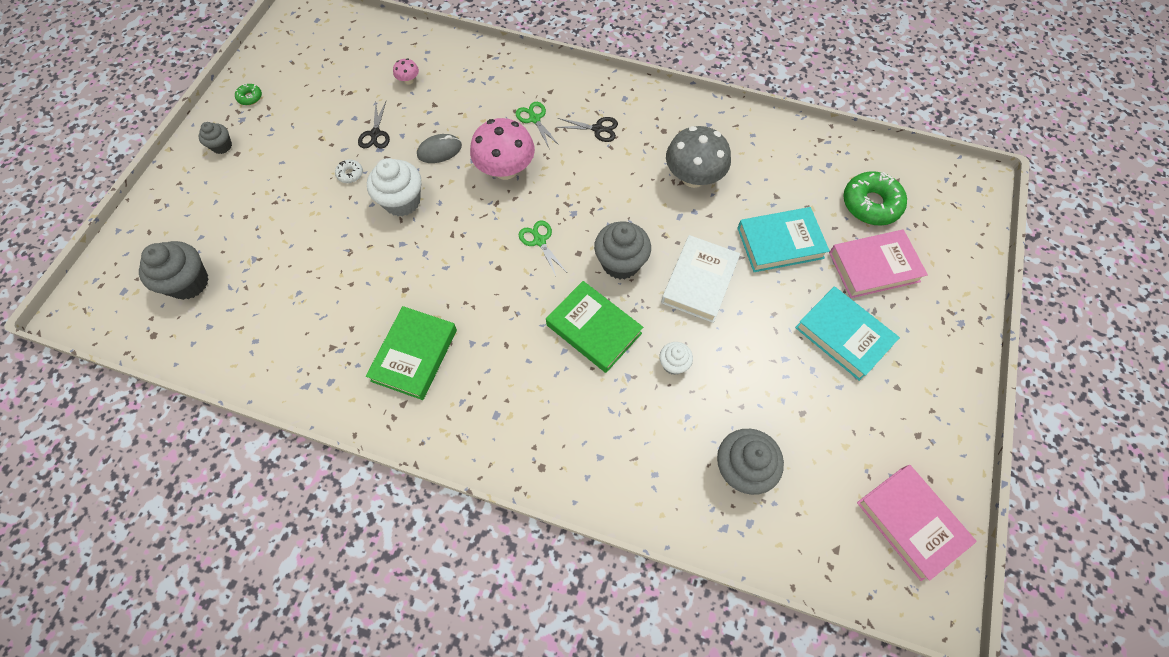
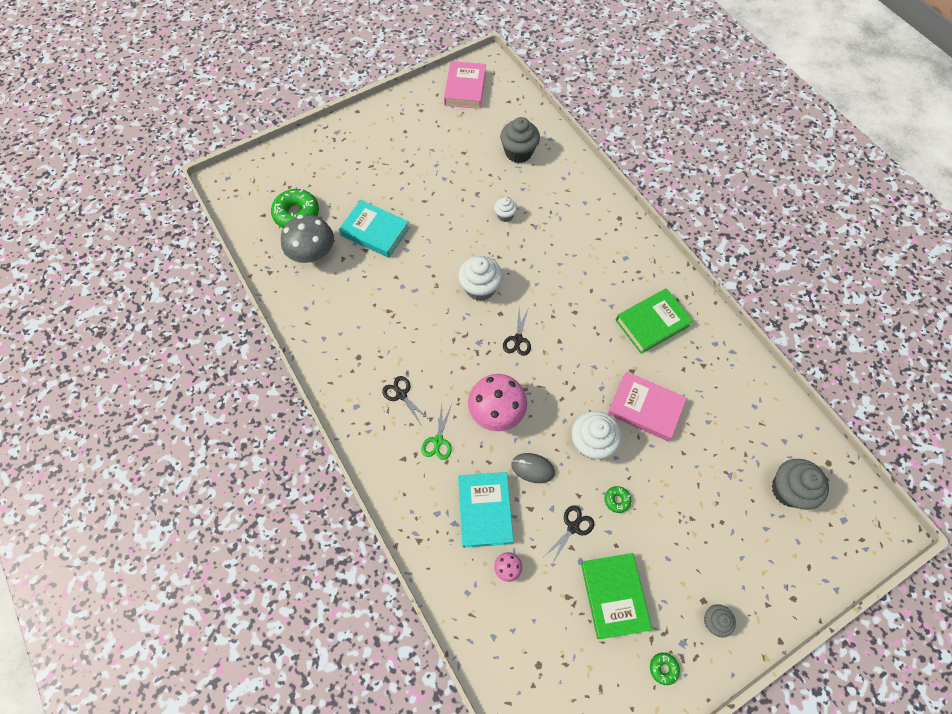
camera: 140 degrees left, 0 degrees up
white donut [335,159,363,183] -> green donut [605,486,631,513]
green scissors [519,221,566,276] -> black scissors [503,307,531,356]
green book [546,281,643,373] -> green book moved to [581,553,652,639]
grey cupcake [594,221,651,279] -> white cupcake [458,256,503,301]
white book [661,235,740,323] -> none
grey mushroom [666,126,731,188] -> grey mushroom moved to [281,214,334,263]
turquoise book [795,286,900,381] -> turquoise book moved to [458,472,514,548]
pink book [829,230,928,298] -> pink book moved to [607,372,687,441]

